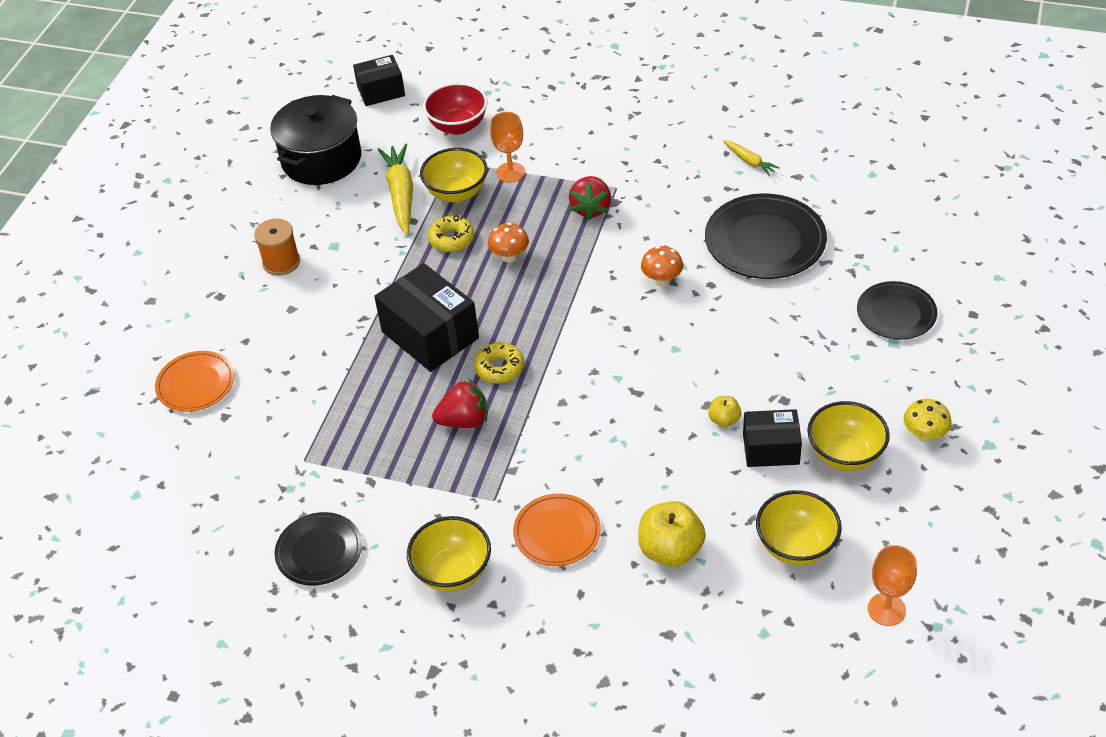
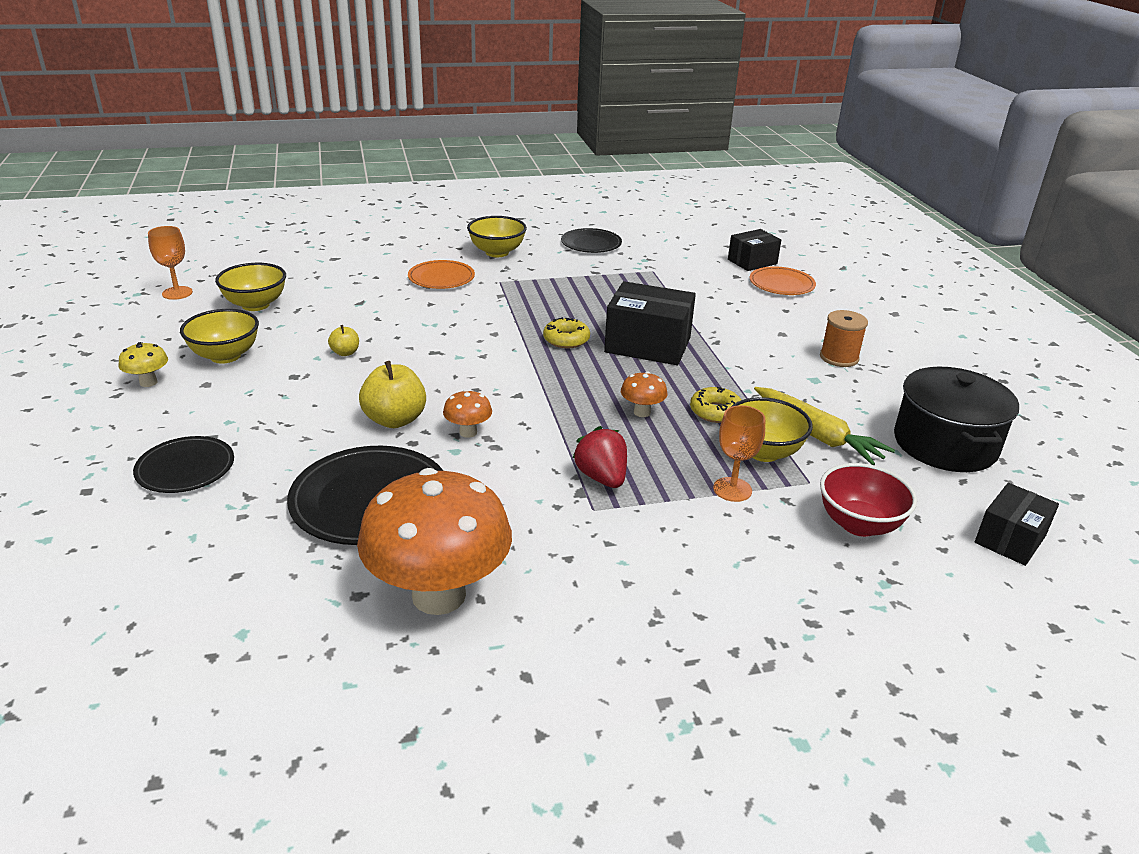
camera: 145 degrees right, 15 degrees down
red strawberry [432,379,487,428] -> none
yellow apple [638,501,706,567] -> yellow apple moved to [359,361,426,428]
yellow carrot [723,140,780,176] -> orange mushroom [357,468,512,615]
black box [743,409,802,467] -> black box moved to [728,229,781,271]

